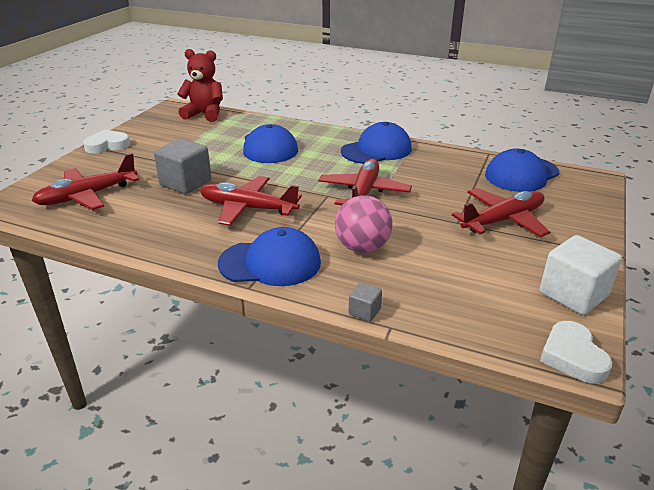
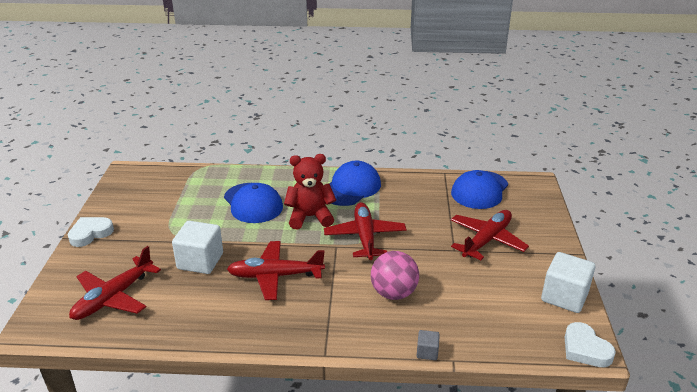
camera: 20 degrees left, 0 degrees up
grey cube [154,139,212,194] -> white cube [172,221,223,274]
red teddy bear [177,49,223,122] -> red teddy bear moved to [284,154,336,229]
blue cap [218,227,321,286] -> none

